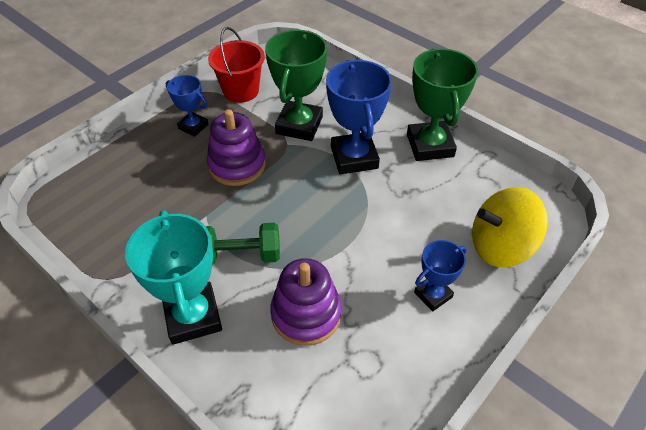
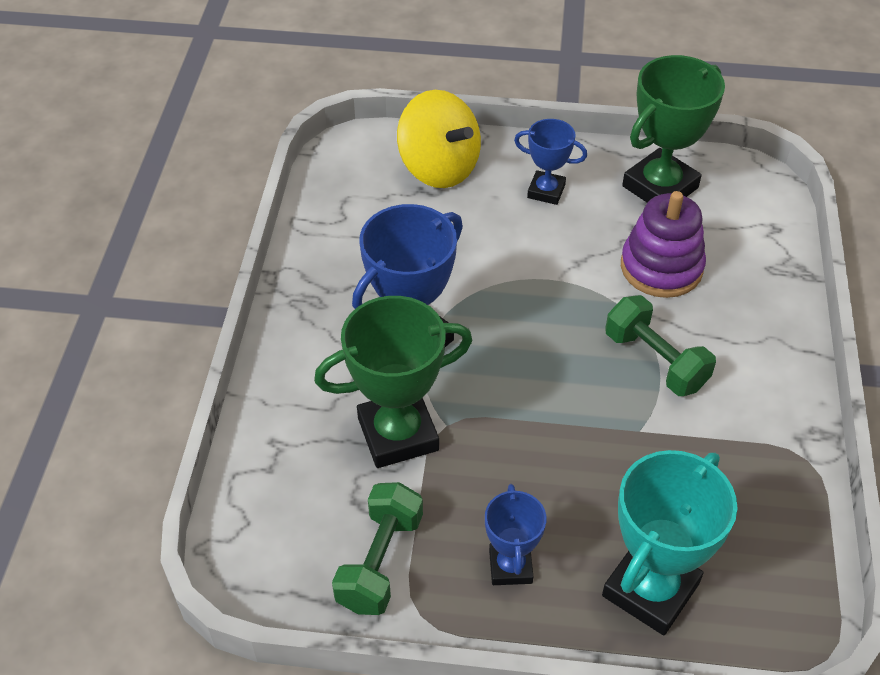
camera: 125 degrees left, 0 degrees up
turquoise trophy [125,210,222,345] -> turquoise trophy moved to [602,450,738,635]
purple stacking toy [207,109,266,186] -> none
red bucket [208,27,265,103] -> green dumbbell [332,482,423,615]
green trophy [407,49,478,161] -> green trophy moved to [622,55,725,203]

